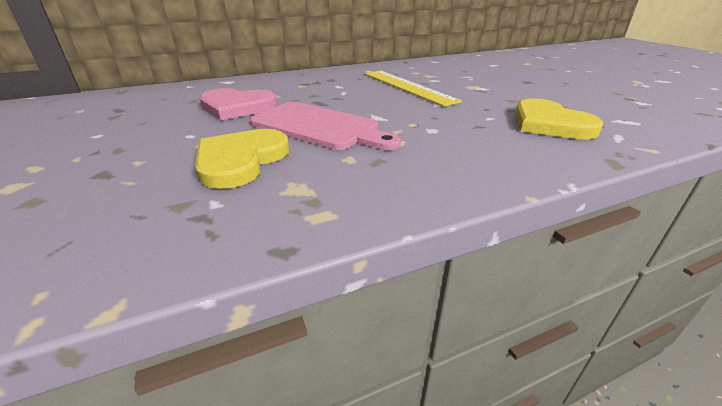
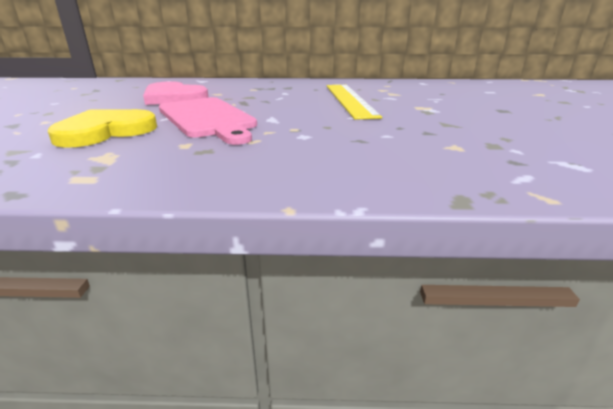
camera: 25 degrees right, 5 degrees down
yellow heart [515,98,603,140] -> none

